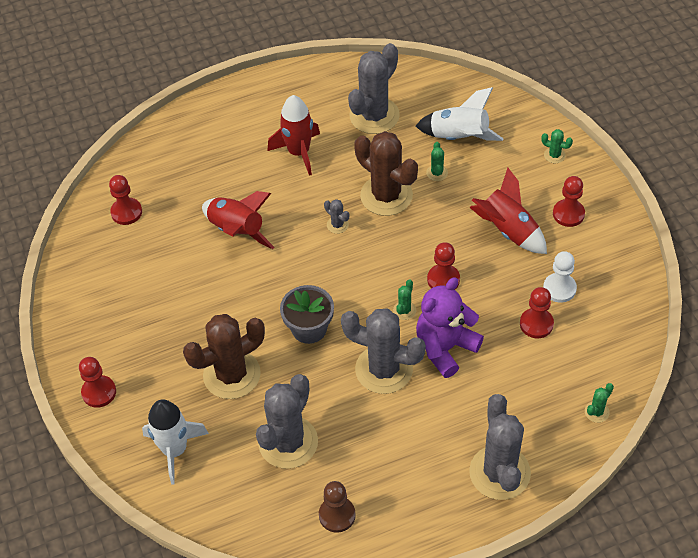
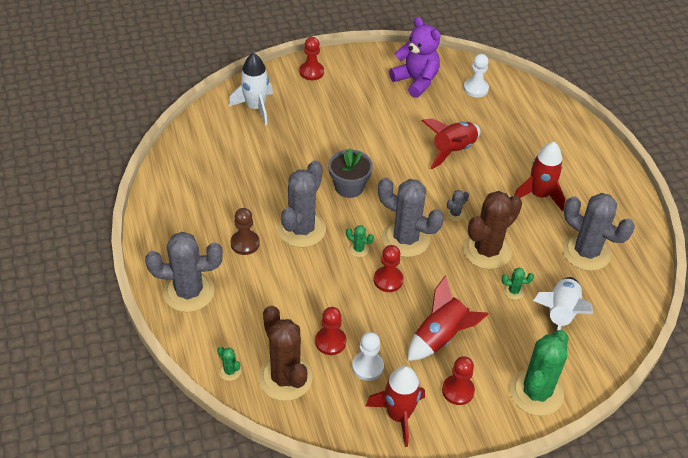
camera: 90 degrees right, 5 degrees down
red pawn [109,175,142,225] -> white pawn [464,54,489,97]
brown cactus [183,314,265,399] -> brown cactus moved to [258,306,313,401]
grey cactus [256,374,318,469] -> grey cactus moved to [378,177,444,257]
brown pawn [319,481,356,533] -> brown pawn moved to [230,208,260,255]
purple teddy bear [416,277,484,378] -> purple teddy bear moved to [389,17,440,98]
green cactus [541,129,573,163] -> green cactus [510,330,569,416], size x2.40
none -> red rocket [366,366,425,447]

